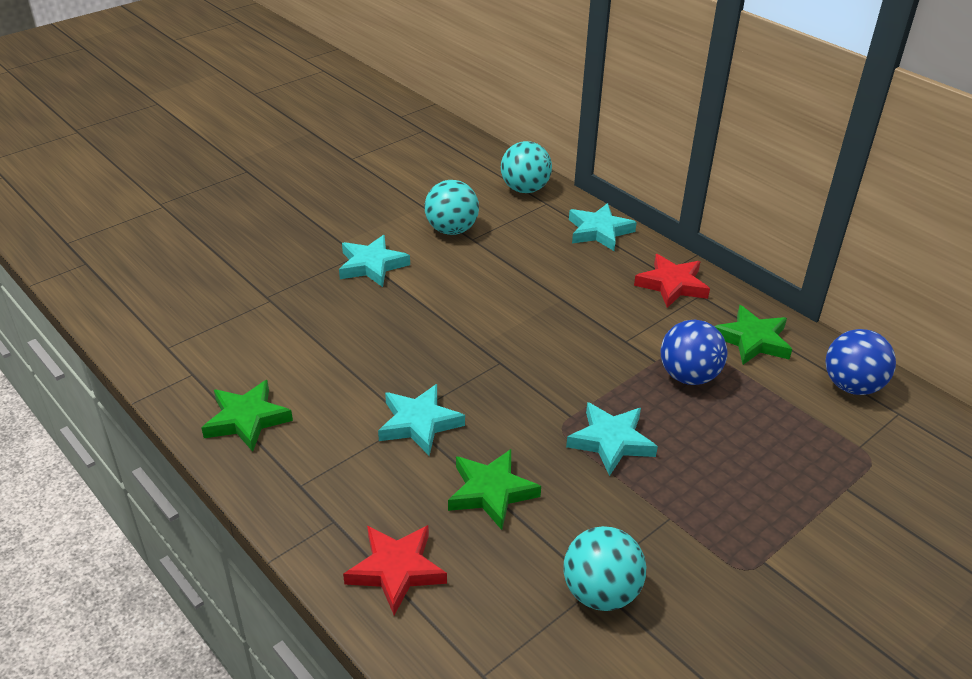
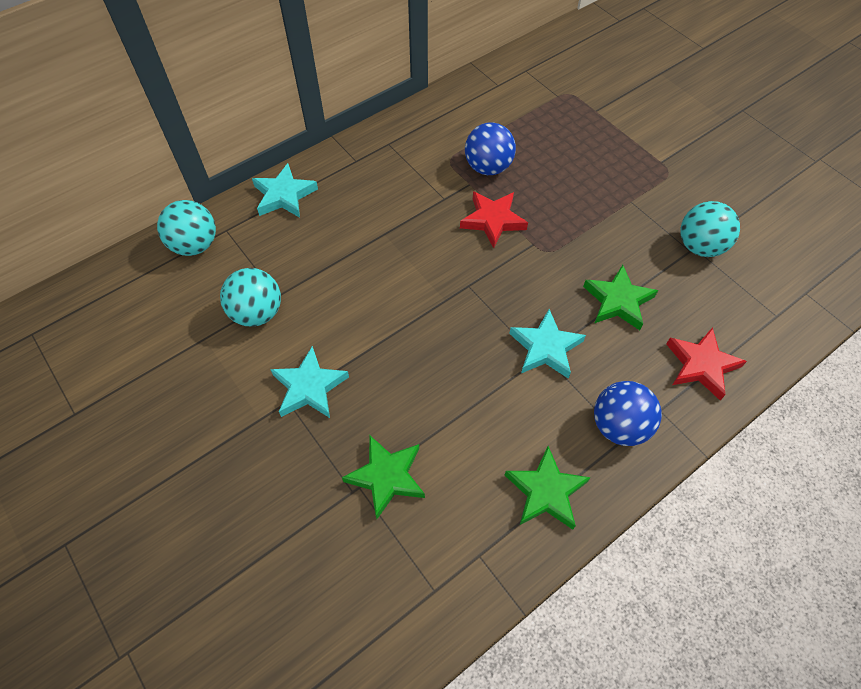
camera: 85 degrees left, 20 degrees up
turquoise star [566,402,658,476] -> none
red star [634,254,710,308] -> red star moved to [460,191,528,248]
green star [715,305,792,365] -> green star moved to [342,435,425,519]
blue ball [825,329,896,395] -> blue ball moved to [594,381,662,446]

